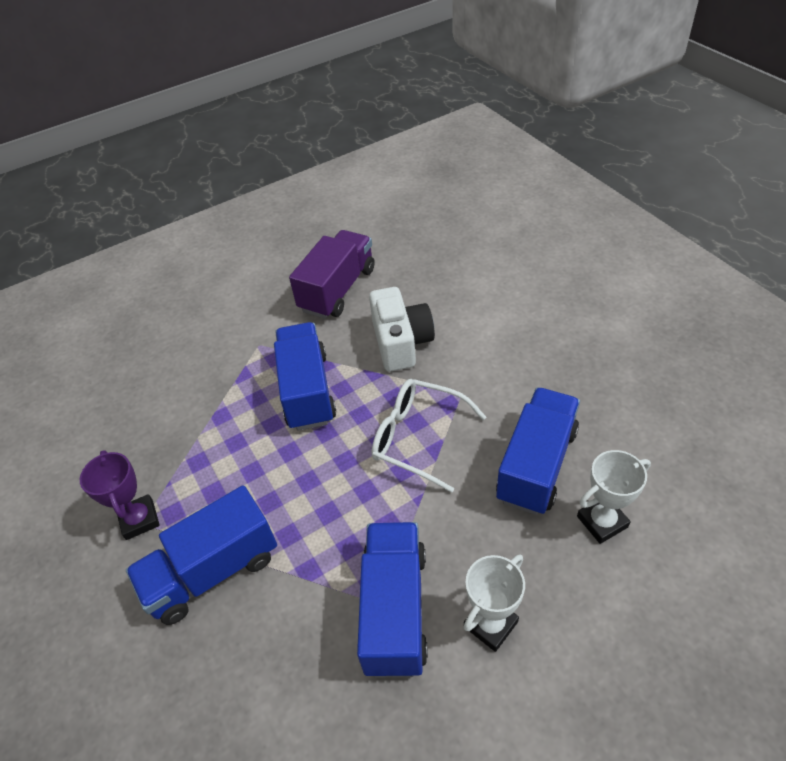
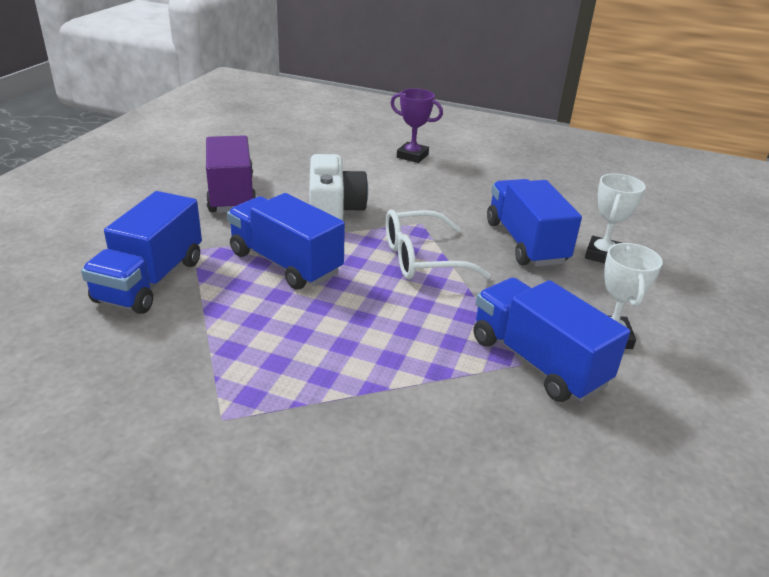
camera: 45 degrees left, 15 degrees down
purple trophy [80,450,160,540] -> purple trophy moved to [390,88,443,163]
blue truck [126,485,277,625] -> blue truck moved to [81,191,202,314]
white camera [369,287,435,372] -> white camera turned 45 degrees clockwise [309,154,368,220]

